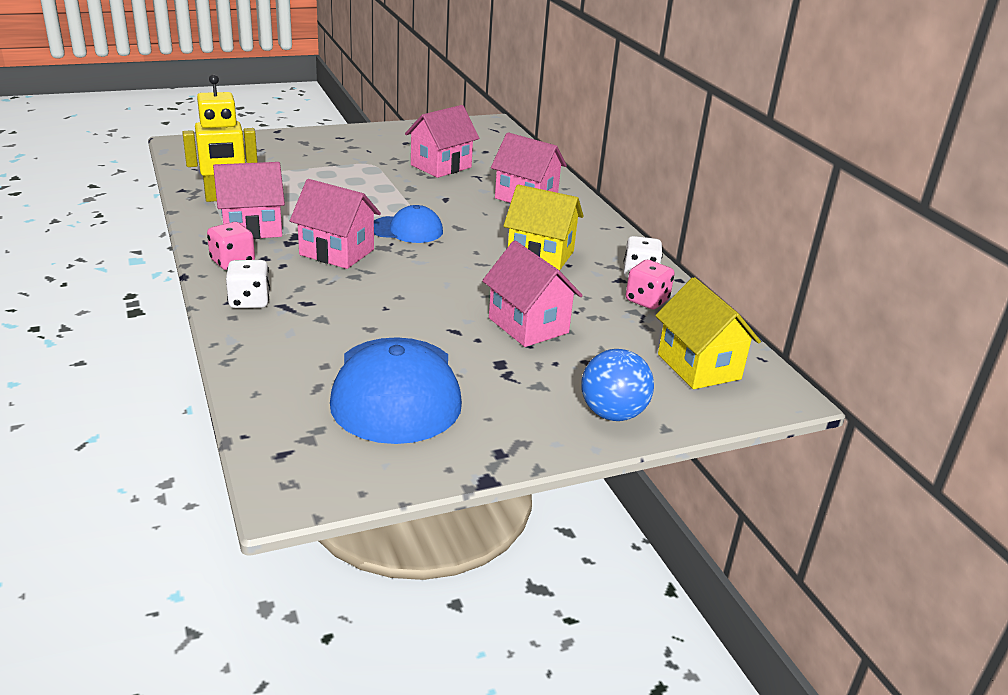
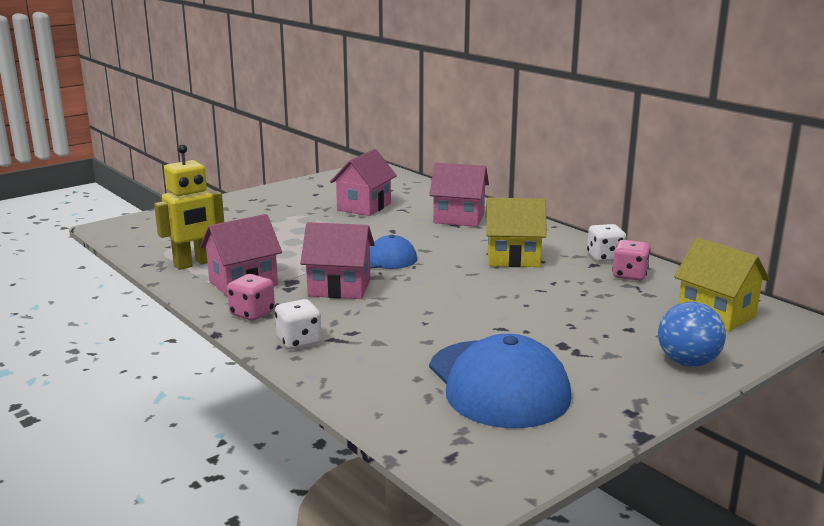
camera: 15 degrees left, 10 degrees down
pink house [482,241,583,347] -> none

